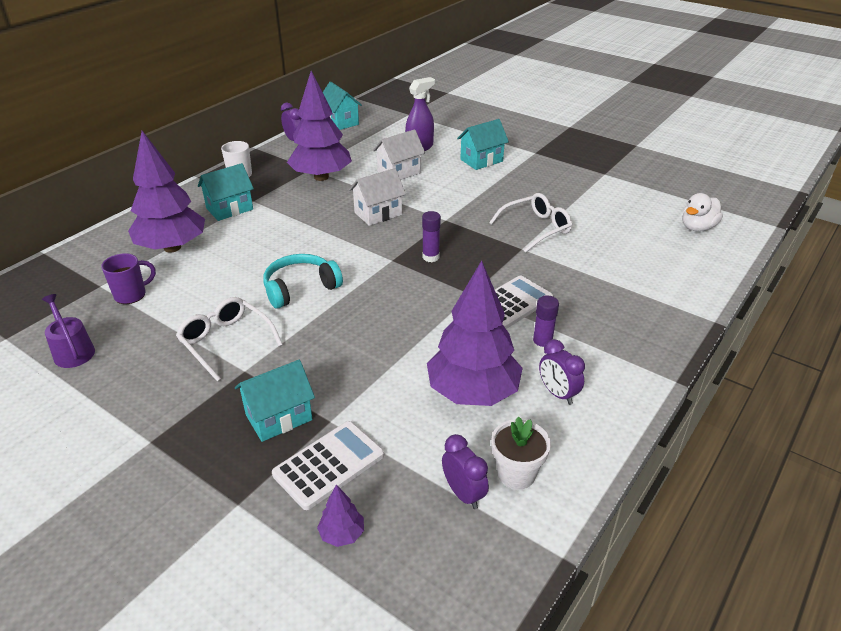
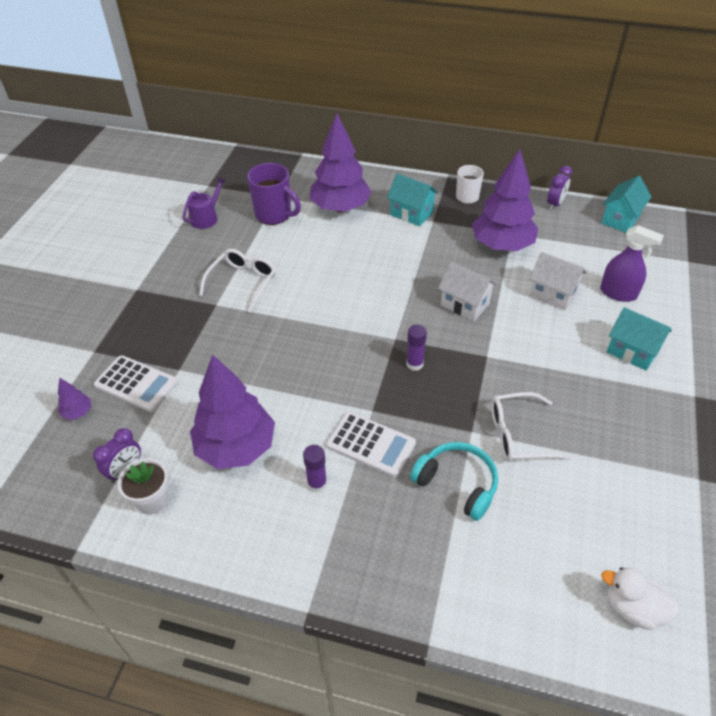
camera: 70 degrees right, 10 degrees up
purple mug [101,253,156,304] -> purple mug [247,163,301,225], size x1.54
turquoise house [235,360,315,442] -> none
turquoise headphones [263,254,343,309] -> turquoise headphones moved to [410,442,498,521]
white glasses [489,193,572,253] -> white glasses turned 135 degrees clockwise [491,392,572,462]
purple clock [539,339,585,405] -> none

